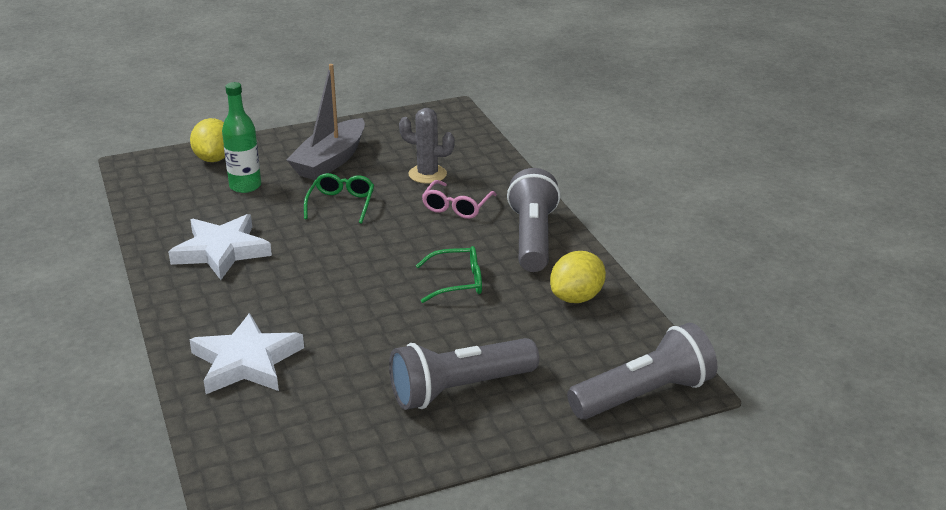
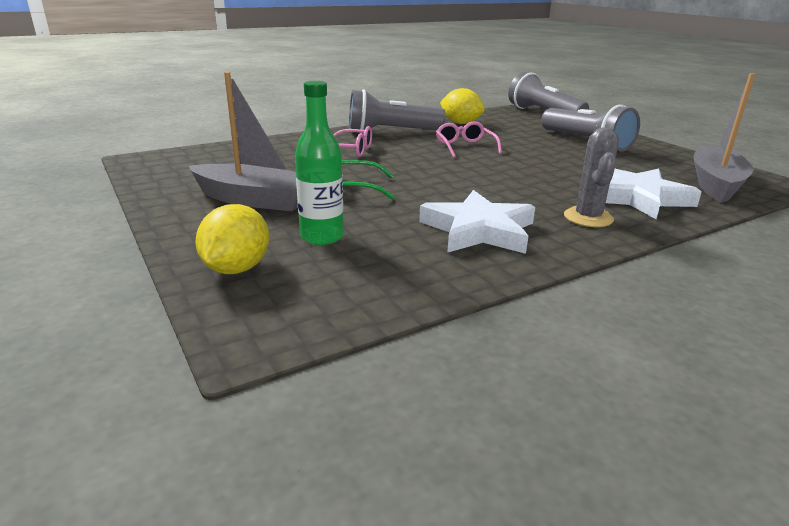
camera: 100 degrees left, 5 degrees down
yellow lemon [190,118,225,162] -> yellow lemon turned 60 degrees counterclockwise [195,204,269,274]
grey cactus [399,108,455,184] -> grey cactus moved to [564,127,619,227]
green glasses [416,246,482,303] -> pink glasses [436,121,502,158]
none -> grey boat [694,73,755,203]

